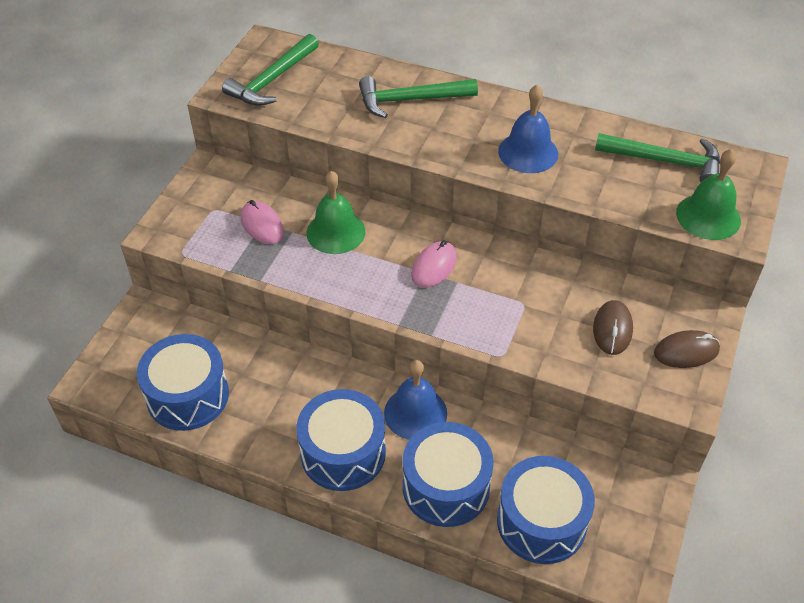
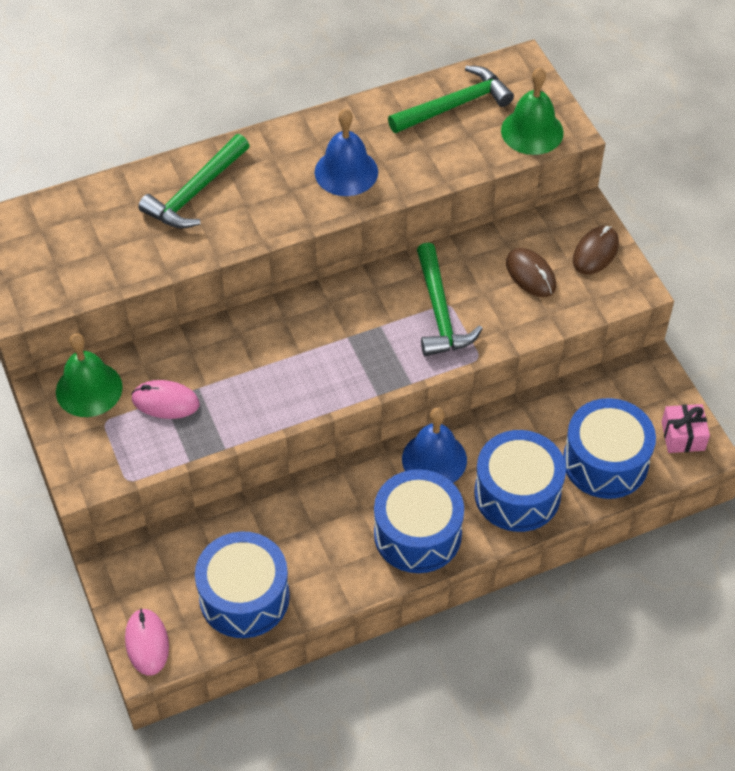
camera: 45 degrees left, 5 degrees up
green hammer [222,34,319,106] -> green hammer moved to [417,243,483,356]
green bell [306,171,365,254] -> green bell moved to [56,333,123,417]
pink mouse [411,240,457,288] -> pink mouse moved to [125,608,169,675]
none -> pink gift [662,404,710,453]

